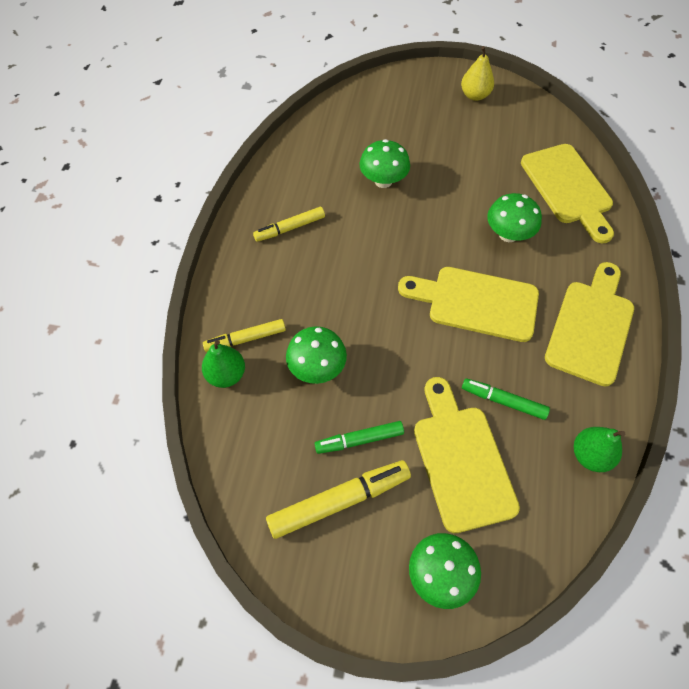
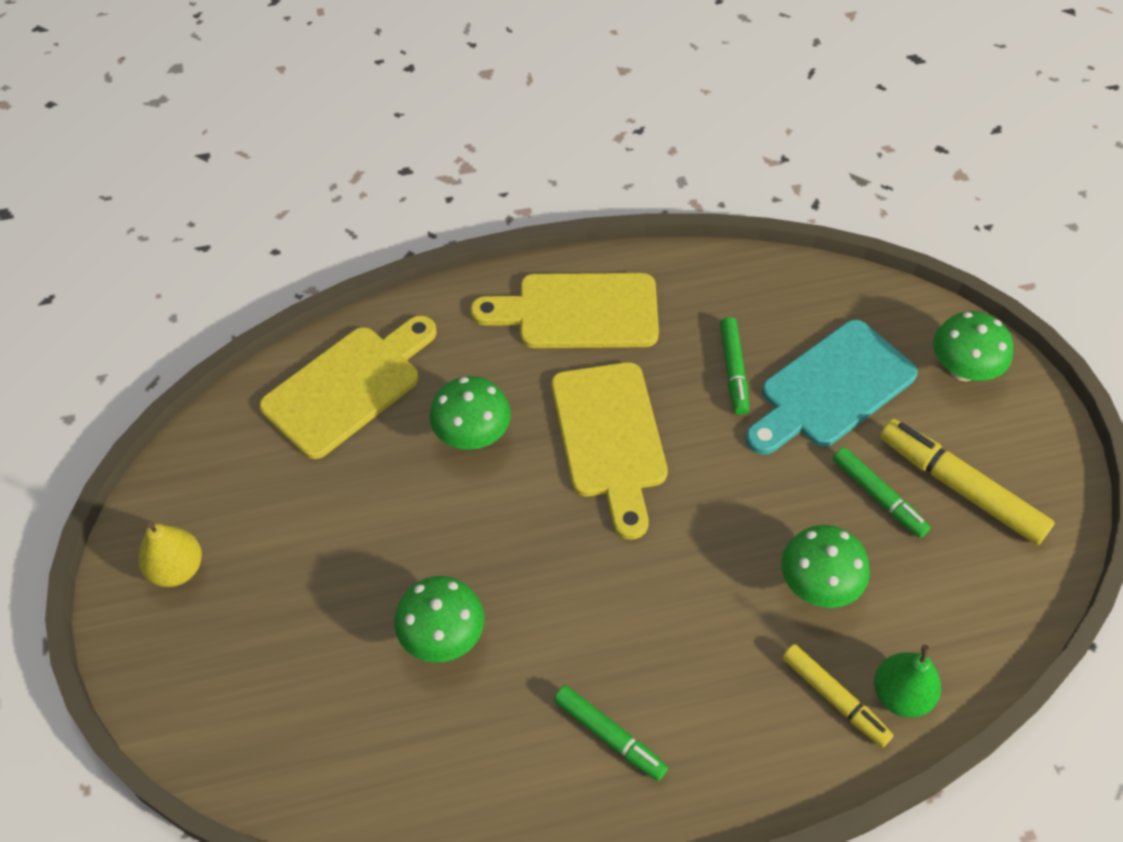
camera: 115 degrees left, 5 degrees down
yellow marker [253,207,325,242] -> green marker [554,685,668,781]
yellow cutting board [414,377,520,533] -> turquoise cutting board [746,320,918,455]
green pear [574,427,625,472] -> none

